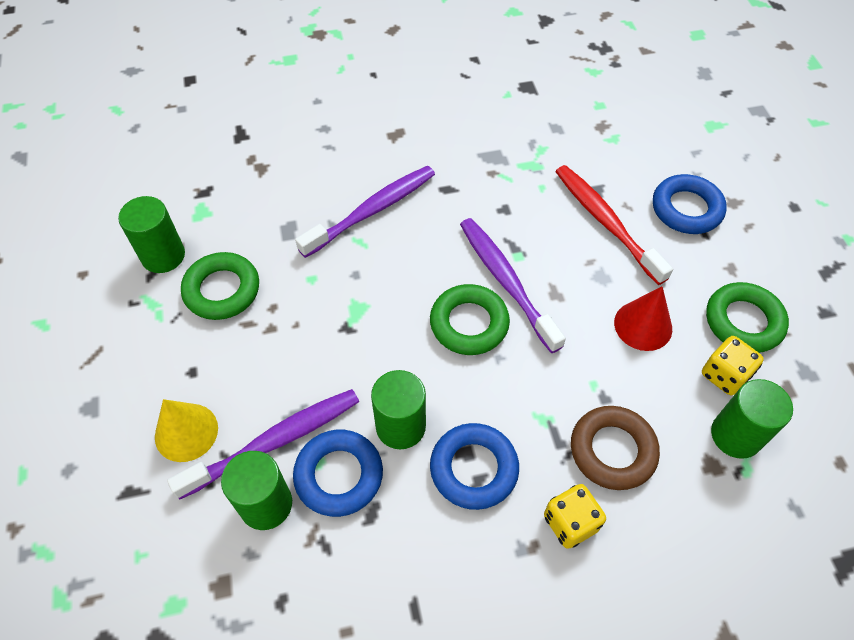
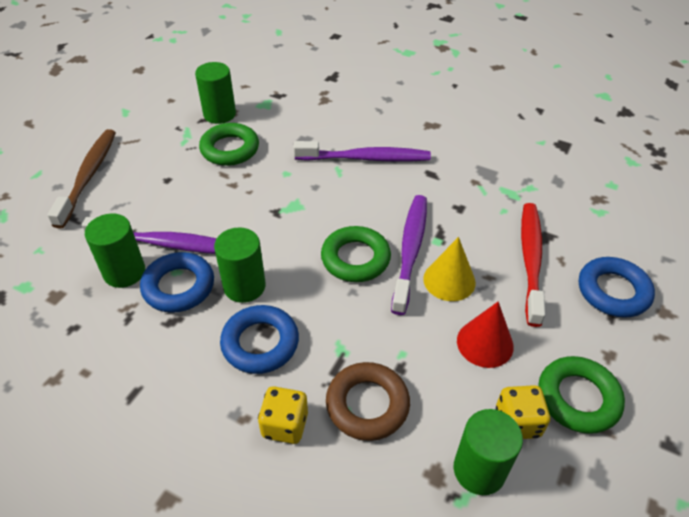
camera: 40 degrees right, 10 degrees down
yellow cone [155,399,218,462] -> yellow cone moved to [423,237,476,301]
none -> brown toothbrush [47,129,116,229]

